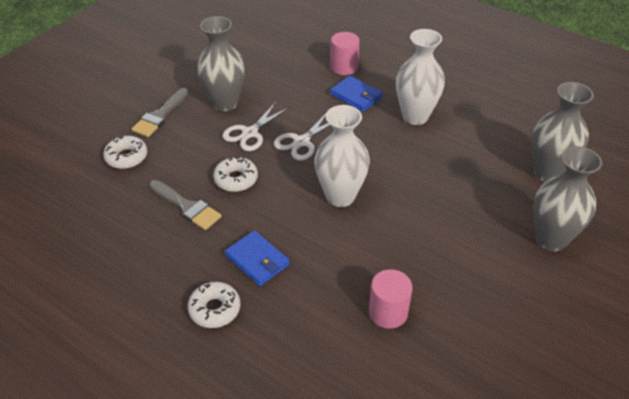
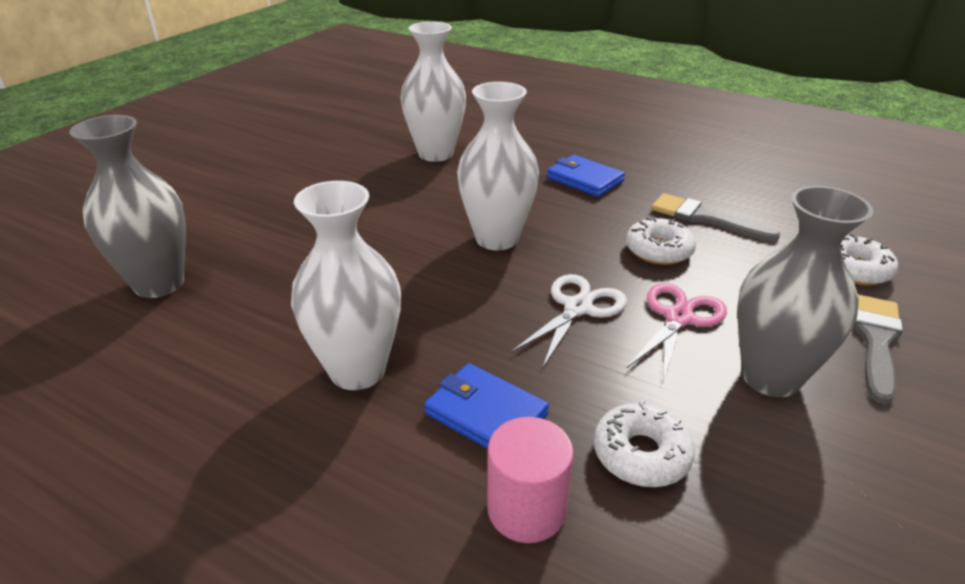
camera: 175 degrees right, 10 degrees down
white donut [187,282,240,328] -> white donut moved to [594,400,695,487]
white scissors [222,102,290,151] -> pink scissors [626,283,727,381]
pink cylinder [369,269,413,329] -> white vase [400,22,466,162]
grey vase [534,146,602,251] -> none

